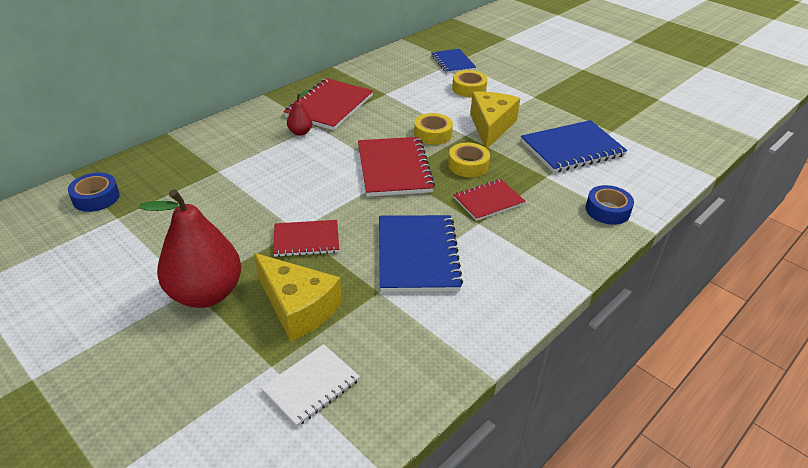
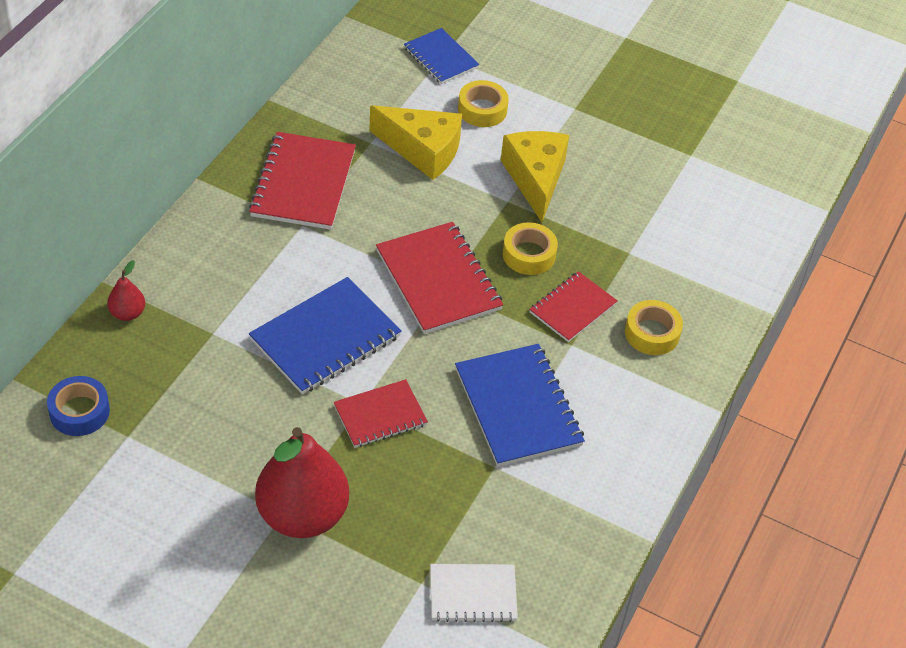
camera: 20 degrees left, 10 degrees up
yellow cheese [254,253,342,341] -> yellow cheese moved to [369,105,462,180]
white notebook [261,344,360,427] -> white notebook turned 60 degrees clockwise [430,564,518,622]
red pear [287,90,313,136] -> red pear moved to [107,260,145,321]
yellow tape [414,113,453,145] -> yellow tape moved to [625,300,683,355]
blue notebook [521,120,627,173] -> blue notebook moved to [249,277,402,395]
blue tape [586,185,634,225] -> none

